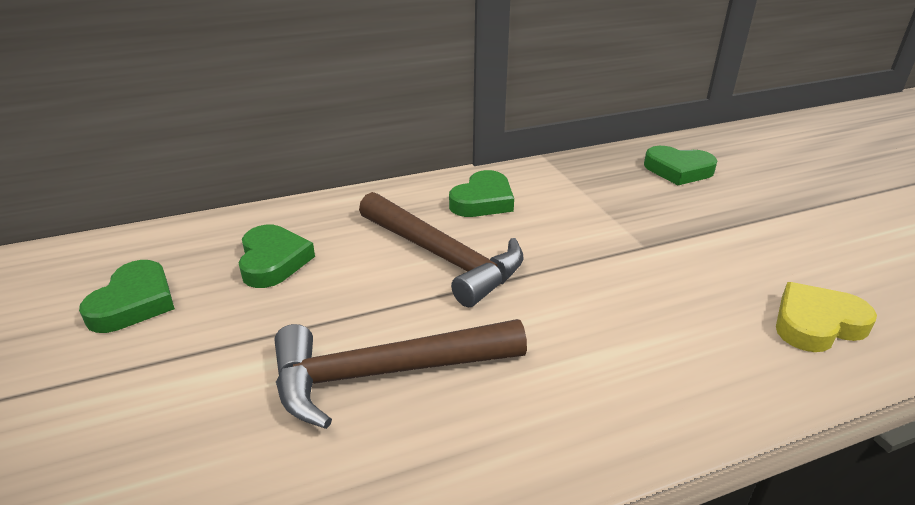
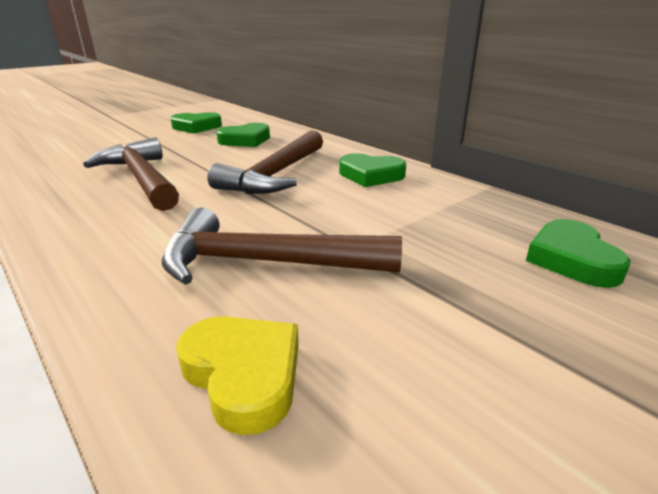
camera: 70 degrees right, 5 degrees down
none -> brown hammer [162,208,402,285]

